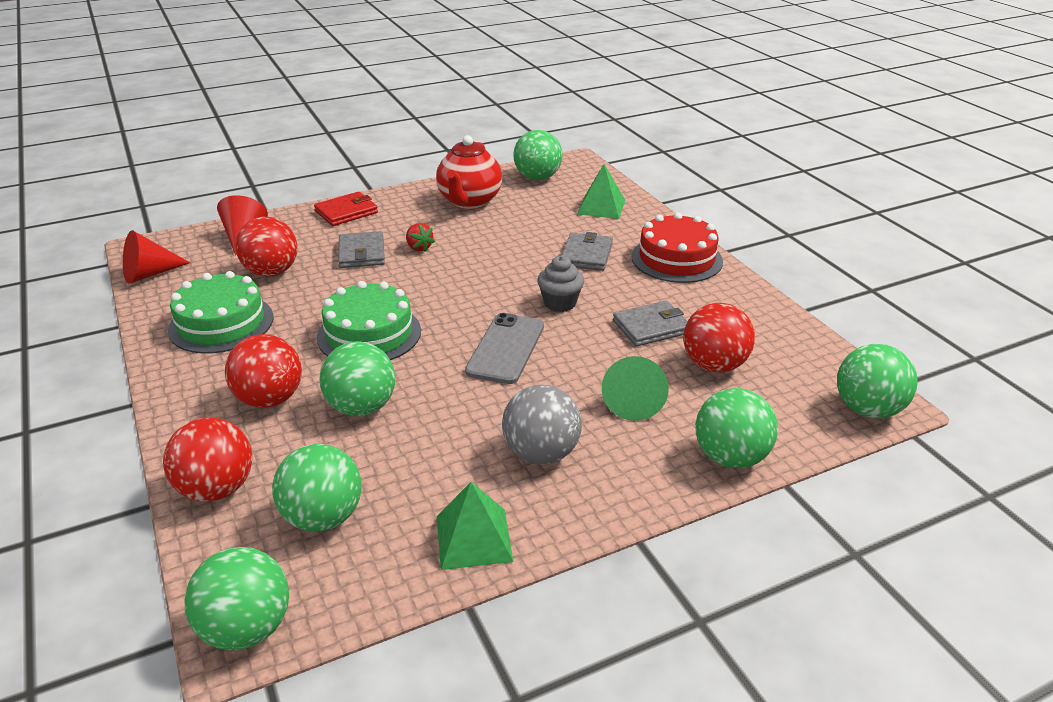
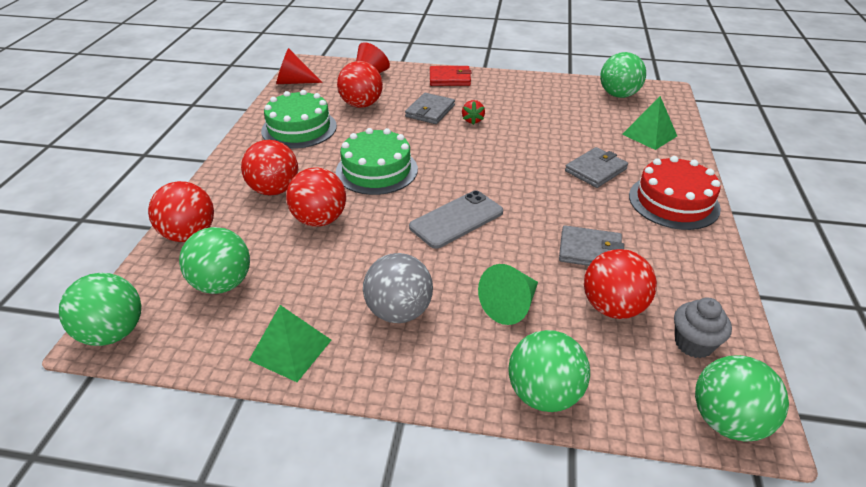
camera: 35 degrees right, 5 degrees up
green ball [319,342,396,416] -> red ball [286,167,346,227]
red teapot [436,135,502,209] -> none
grey cupcake [537,256,584,312] -> grey cupcake moved to [674,298,732,358]

